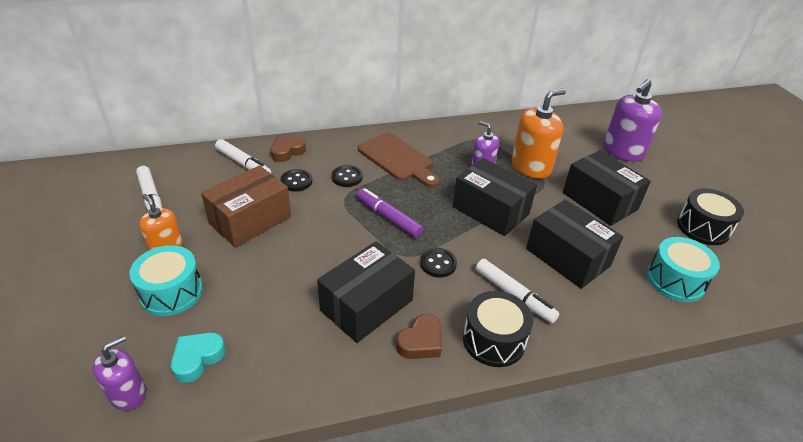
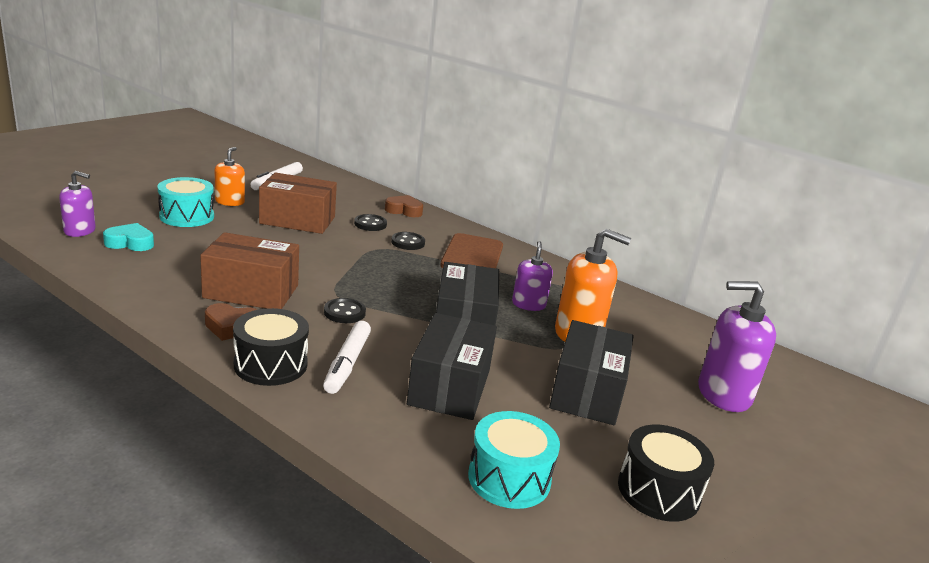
camera: 50 degrees right, 15 degrees down
white marker [215,139,271,174] -> none
black box [317,241,415,343] -> brown box [200,232,299,309]
purple marker [357,188,423,238] -> none

